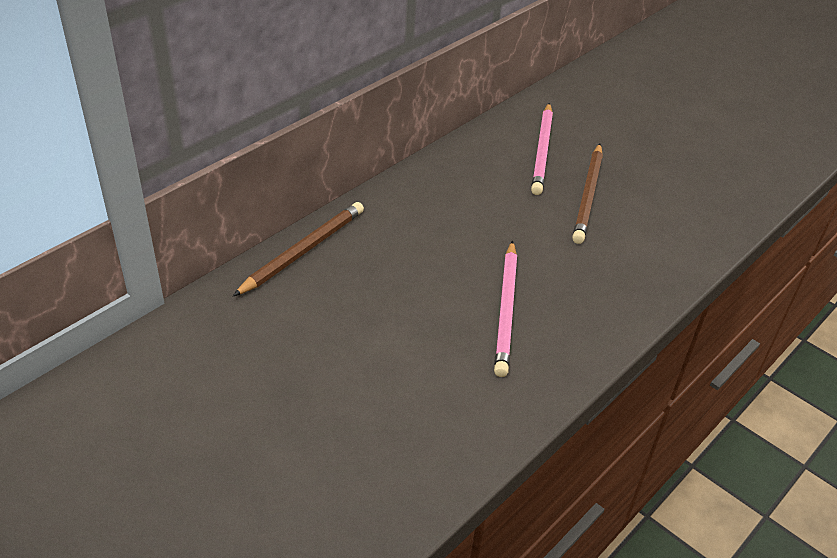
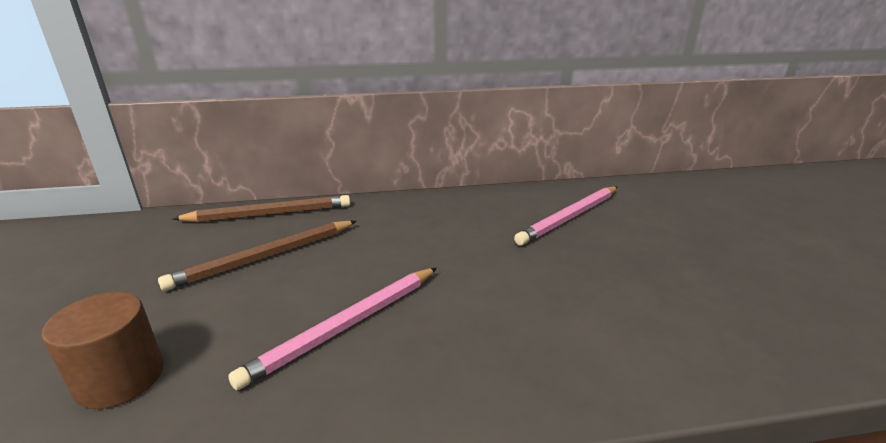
camera: 40 degrees right, 15 degrees down
brown pencil [572,144,603,244] -> brown pencil moved to [158,221,357,291]
none -> brown cylinder [42,292,164,409]

